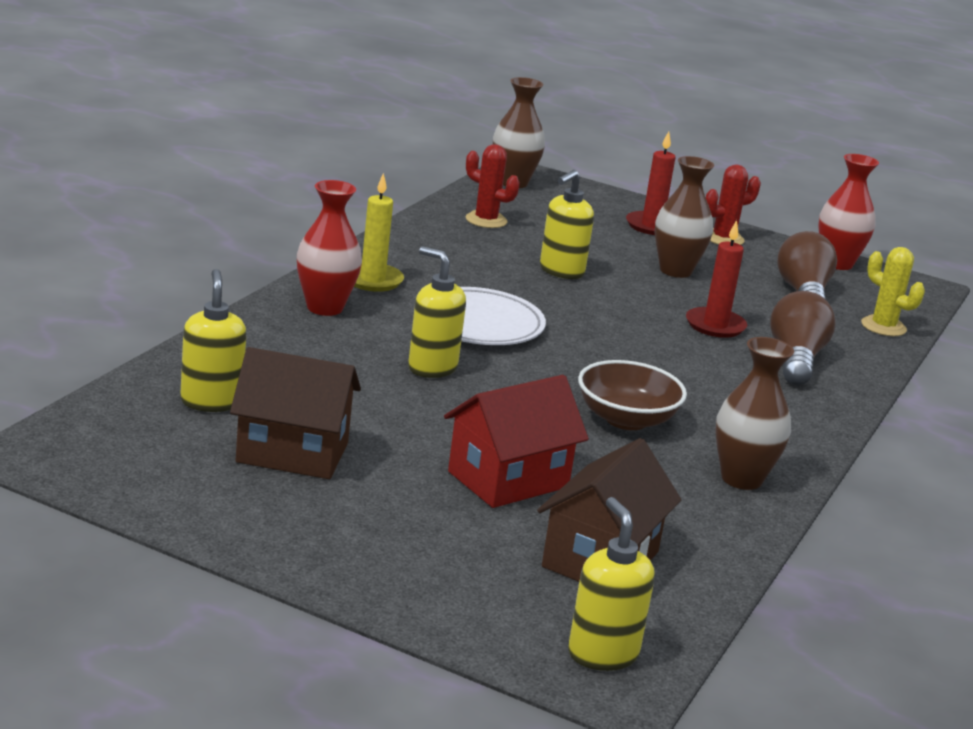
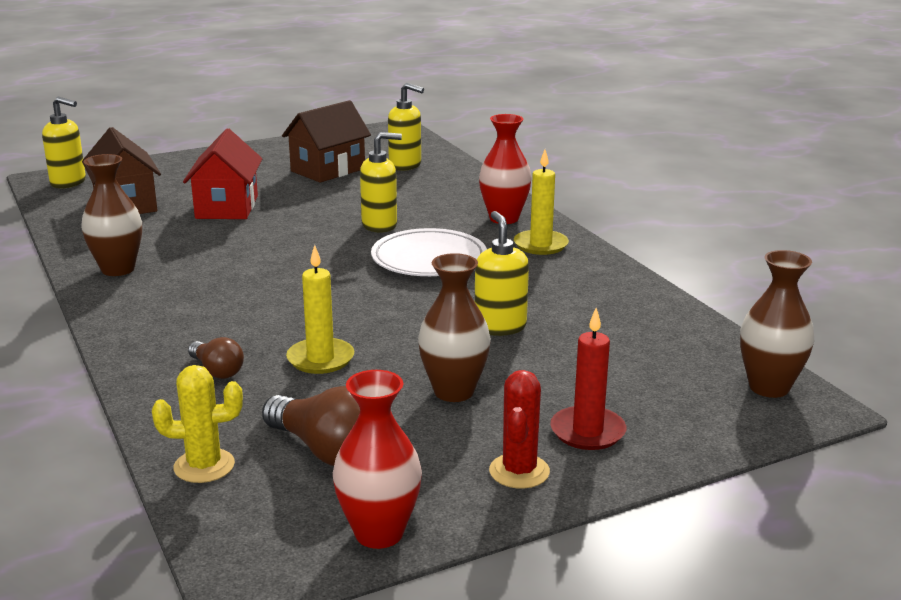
camera: 130 degrees right, 0 degrees up
red cactus [466,144,520,228] -> none
brown bowl [578,360,687,430] -> none
red candle [686,220,747,338] -> yellow candle [286,245,354,374]
brown light bulb [770,291,835,385] -> brown light bulb [188,337,244,379], size x0.59

